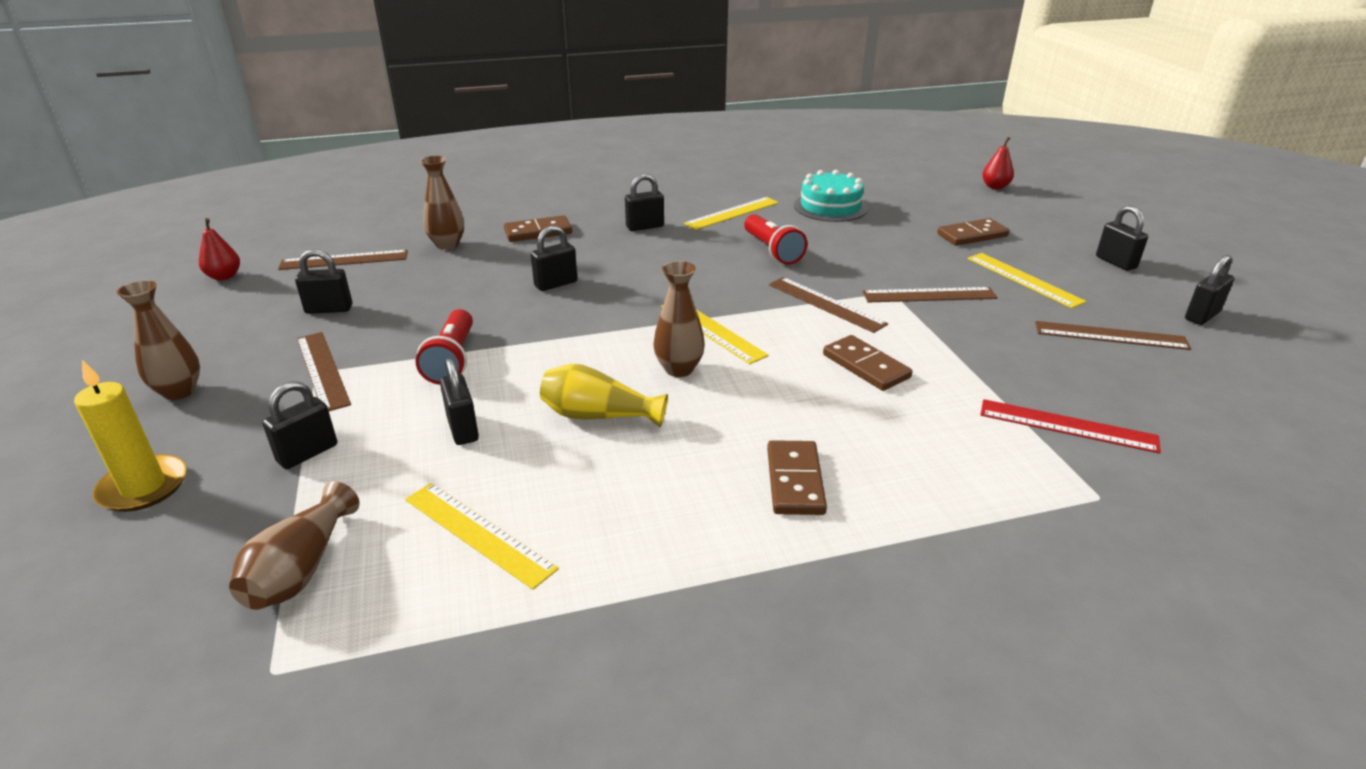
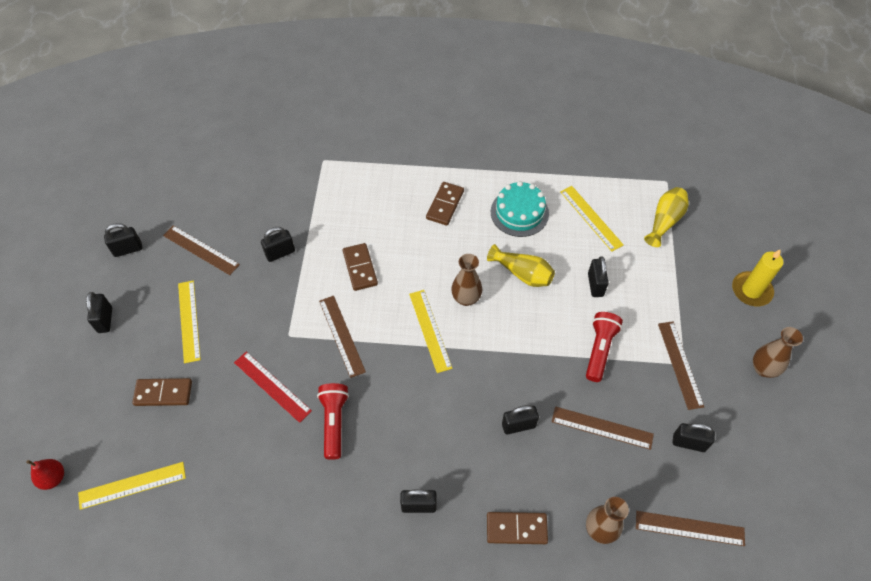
camera: 160 degrees left, 25 degrees up
red pear [199,218,240,281] -> none
brown vase [229,481,359,610] -> yellow vase [644,187,688,247]
black padlock [262,381,337,469] -> black padlock moved to [261,227,295,262]
yellow ruler [684,197,779,230] -> yellow ruler moved to [78,462,186,510]
turquoise cake [794,170,868,222] -> turquoise cake moved to [491,181,549,237]
brown ruler [862,287,998,302] -> brown ruler moved to [552,406,654,450]
red ruler [980,399,1161,454] -> red ruler moved to [234,352,312,423]

